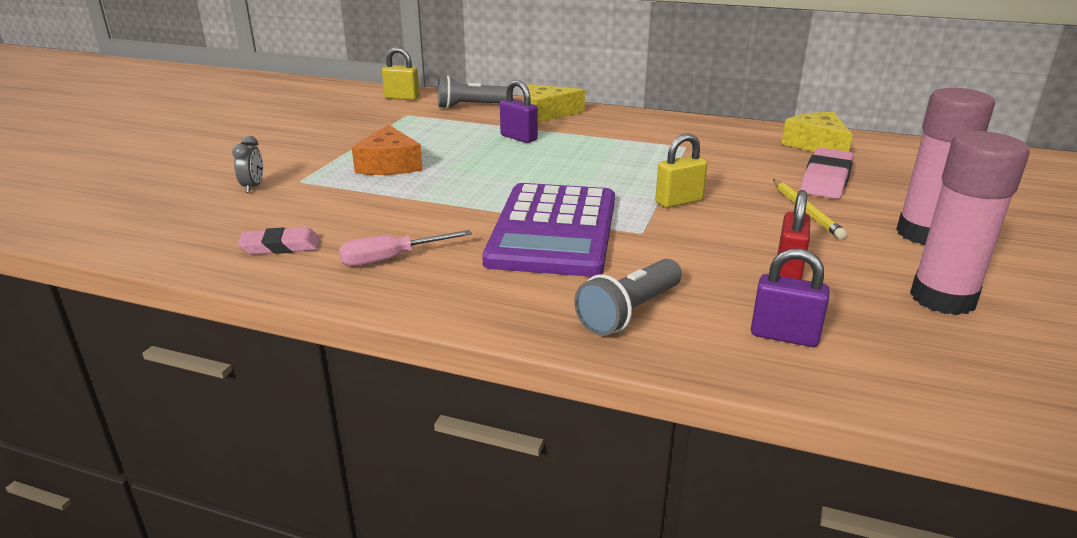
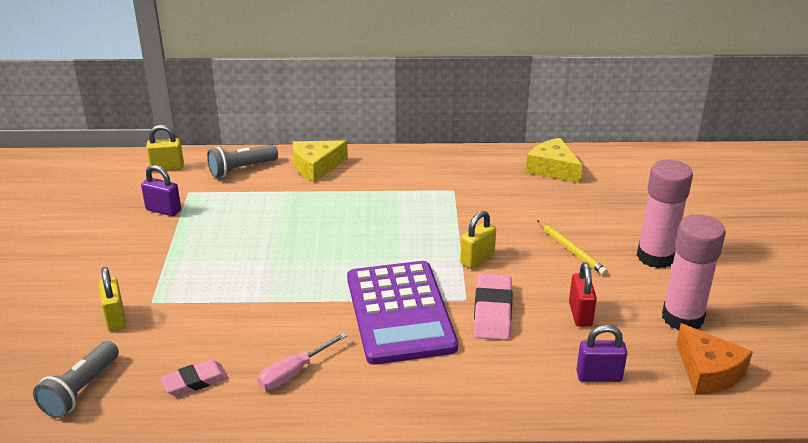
camera: 20 degrees left, 5 degrees up
grey clock [232,136,263,193] -> yellow padlock [99,267,126,331]
orange cheese [352,125,423,175] -> orange cheese moved to [676,323,753,395]
purple padlock [500,80,538,143] -> purple padlock moved to [141,165,181,216]
grey flashlight [574,259,682,336] -> grey flashlight moved to [33,341,119,418]
pink eraser [800,148,854,199] -> pink eraser moved to [474,273,512,340]

